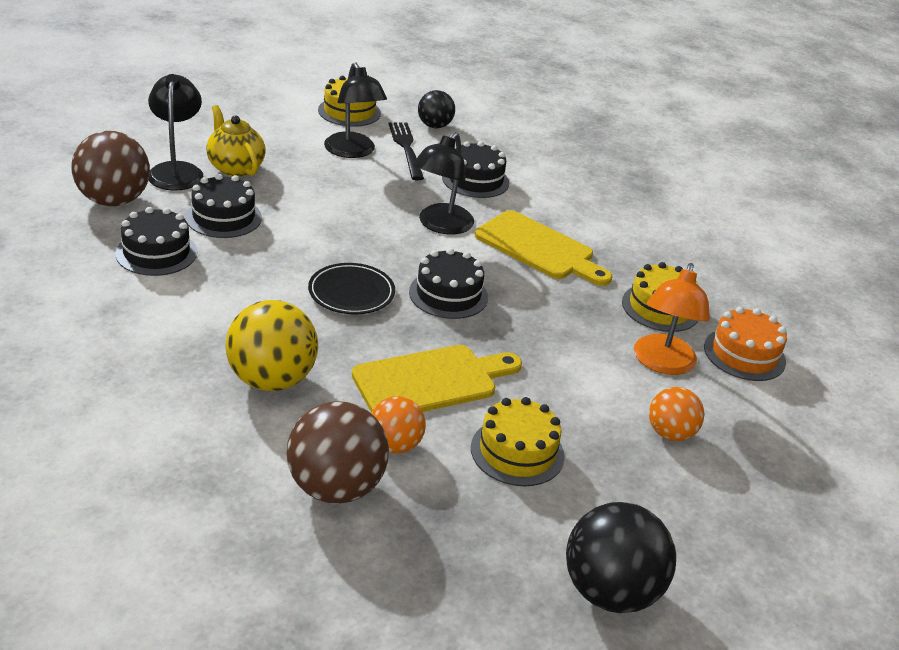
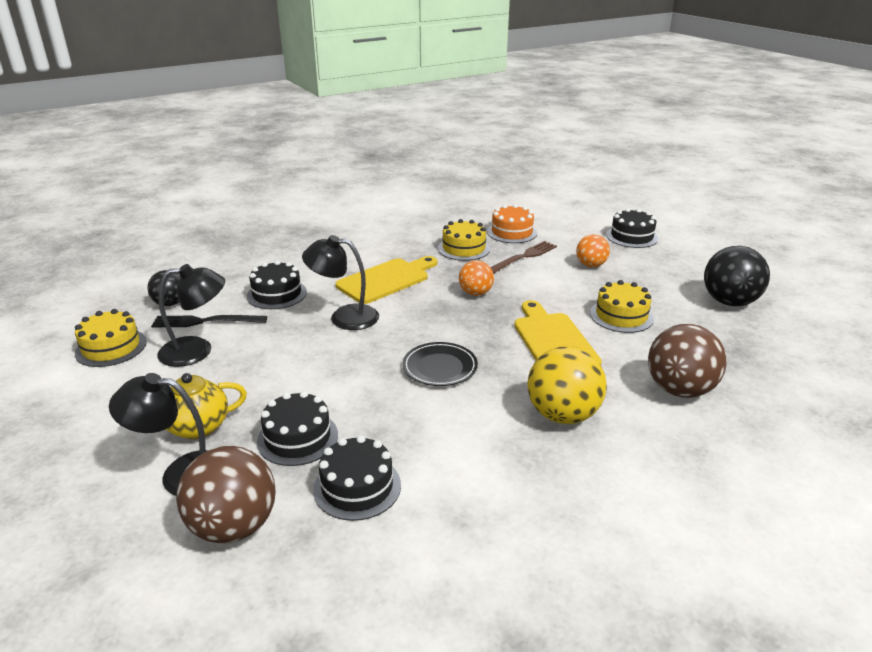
camera: 75 degrees left, 5 degrees down
orange ball [371,396,426,453] -> orange ball moved to [459,260,494,296]
black cake [409,248,488,319] -> black cake moved to [606,208,658,248]
black lamp [413,132,474,235] -> black lamp turned 150 degrees clockwise [302,235,379,330]
orange lamp [634,263,710,375] -> brown fork [491,241,557,274]

